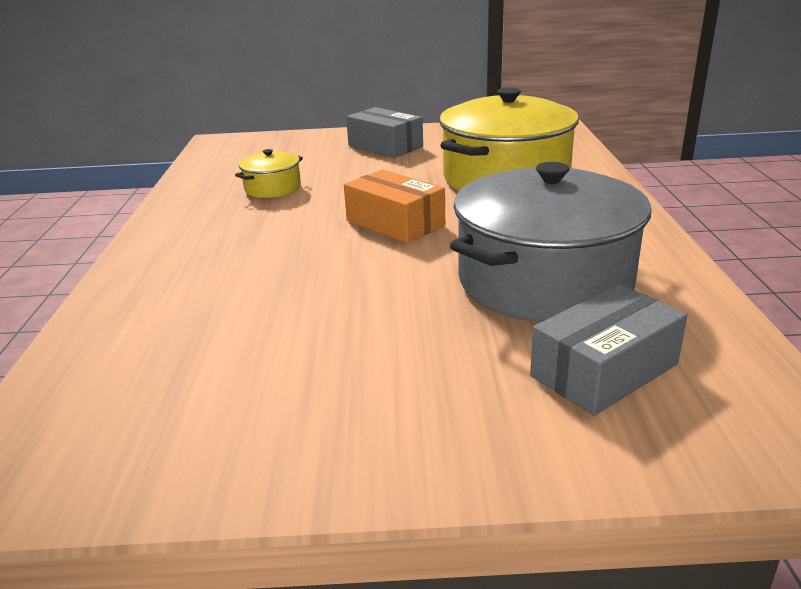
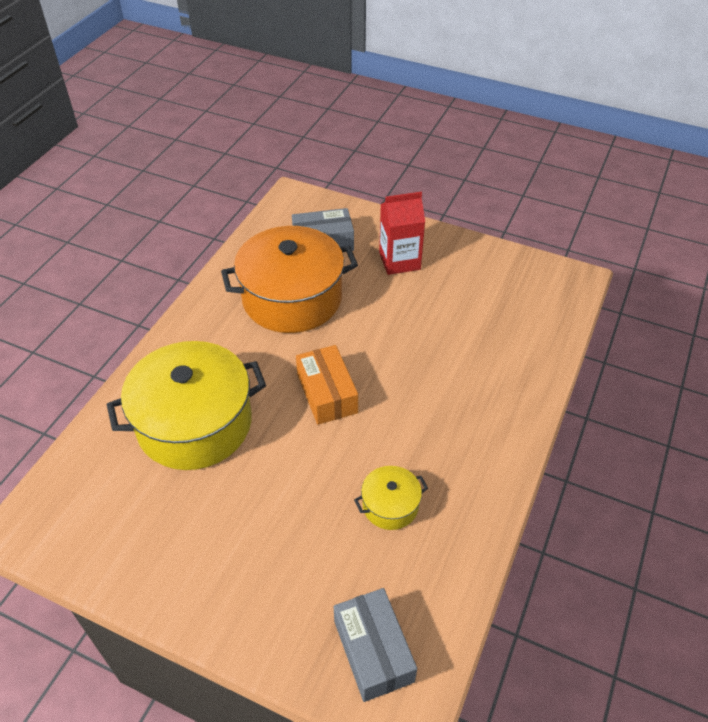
camera: 155 degrees left, 20 degrees up
grey box [346,107,423,158] -> grey box moved to [334,588,417,702]
grey pot [450,162,652,322] -> orange pot [221,226,358,333]
none -> red carton [379,192,425,275]

